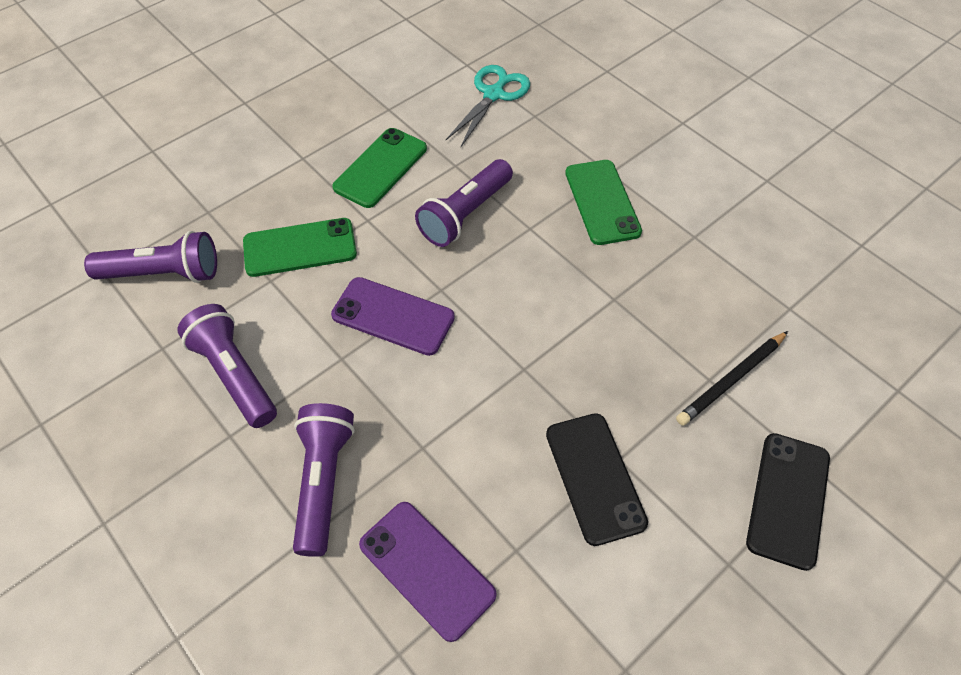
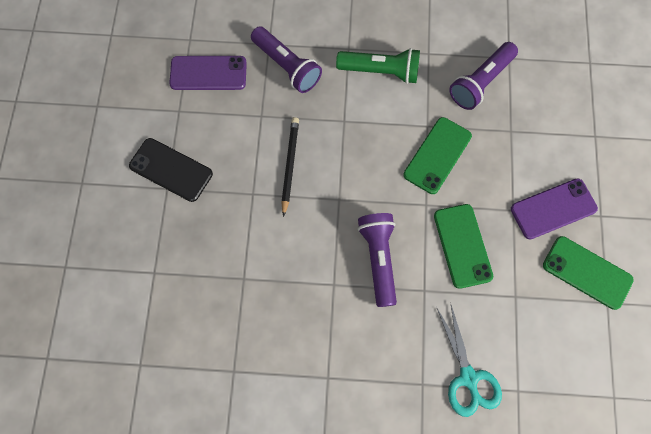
camera: 135 degrees right, 15 degrees up
purple flashlight [177,304,277,428] -> green flashlight [336,48,420,84]
purple phone [331,277,455,356] -> purple phone moved to [511,178,598,239]
green phone [565,160,642,245] -> green phone moved to [543,236,634,310]
black pencil [676,331,788,426] -> black pencil moved to [281,117,299,217]
black phone [746,433,830,571] -> none

